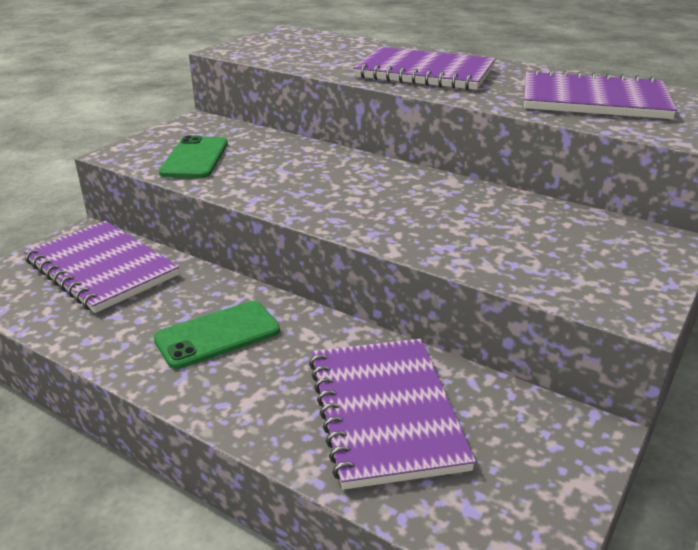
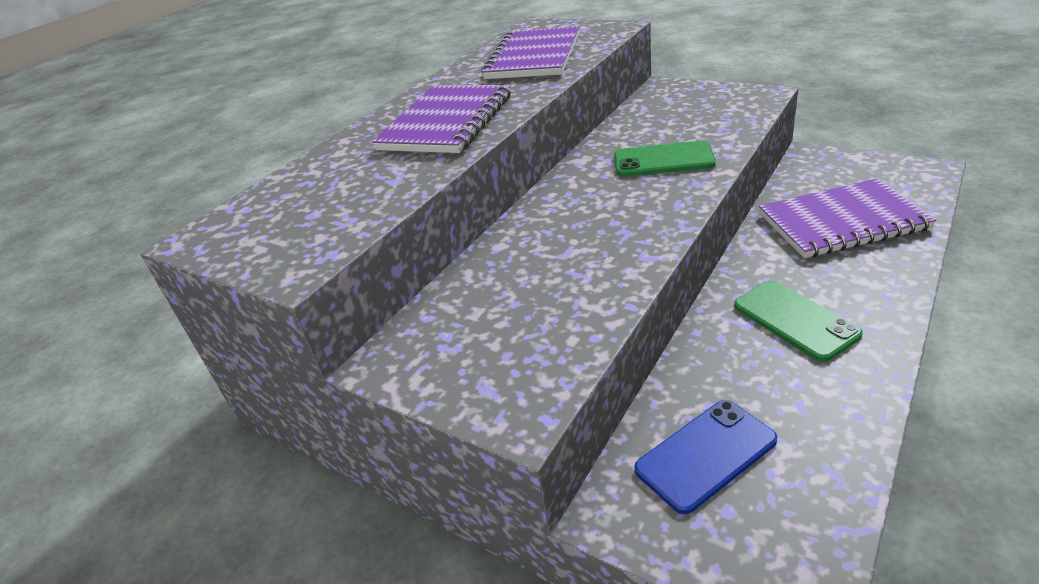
camera: 85 degrees left, 5 degrees up
purple notebook [24,221,179,313] -> blue phone [635,400,777,514]
green phone [159,135,228,178] -> green phone moved to [614,140,716,177]

